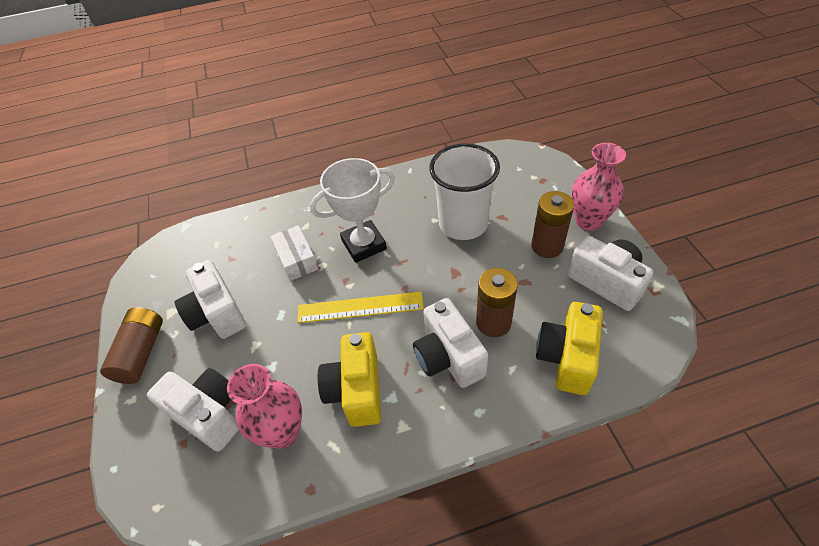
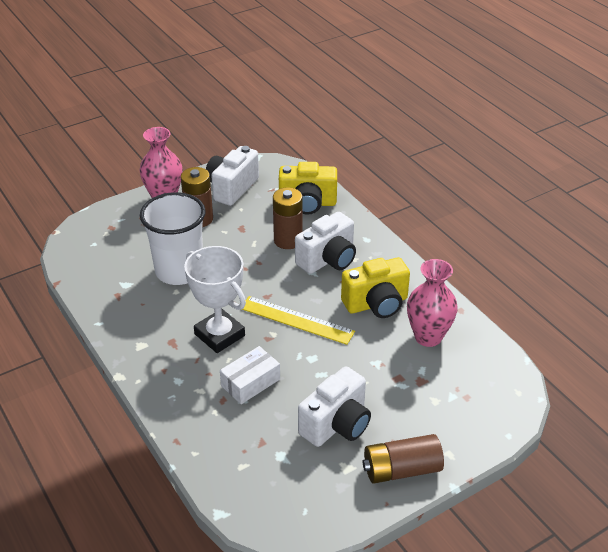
camera: 110 degrees left, 10 degrees down
white camera [147,368,239,452] -> none
yellow ruler [297,292,424,323] -> yellow ruler turned 45 degrees counterclockwise [242,296,355,345]

